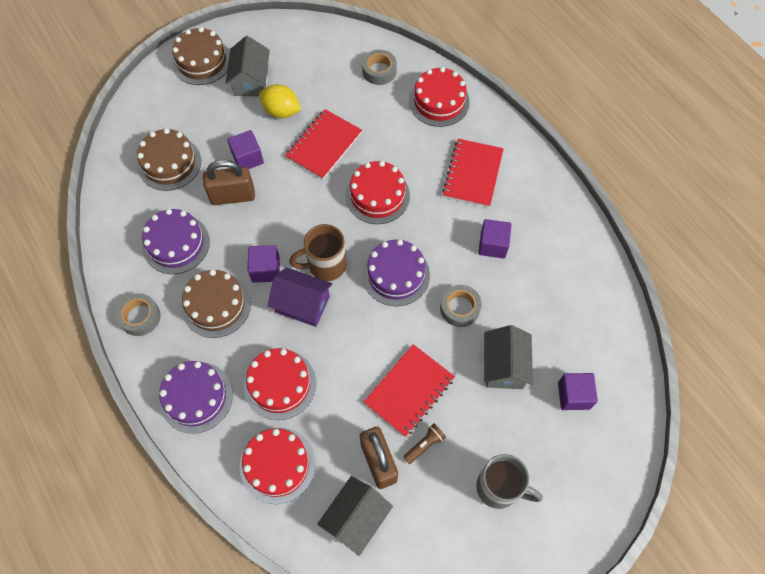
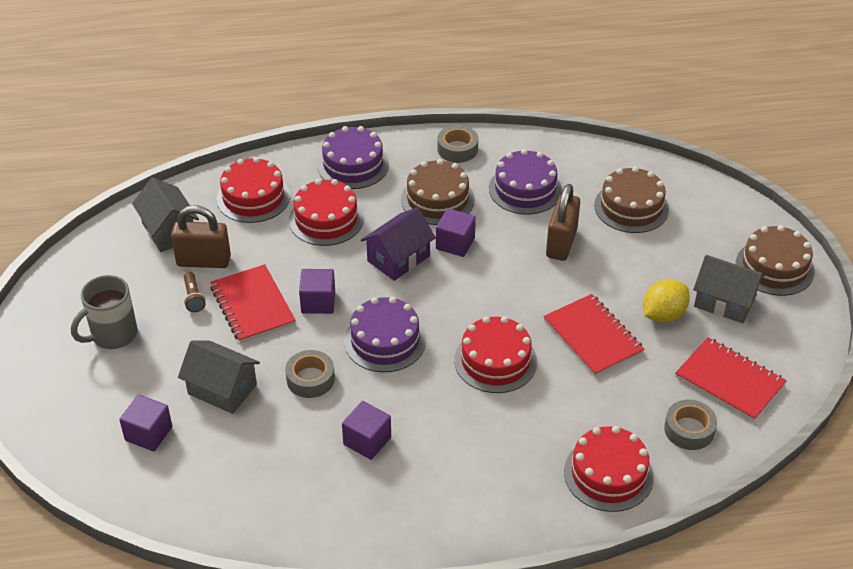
camera: 115 degrees right, 20 degrees down
purple cube [227,130,264,169] -> purple cube moved to [299,269,335,314]
brown mug [289,224,346,281] -> none
red notebook [442,139,504,207] -> red notebook moved to [675,337,787,422]

